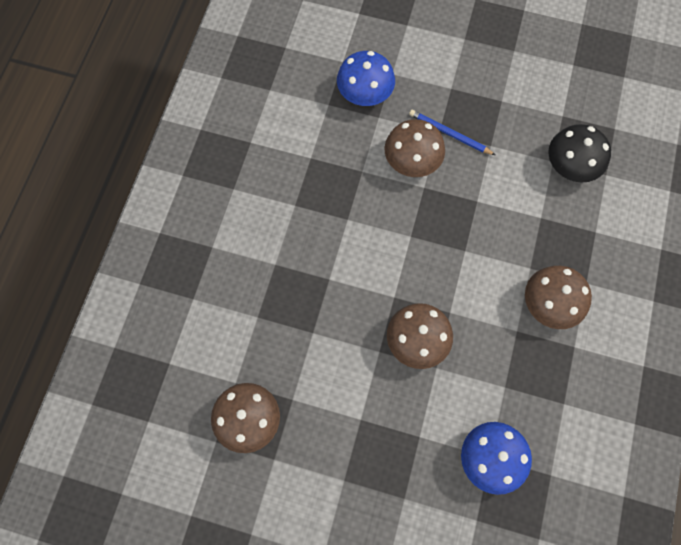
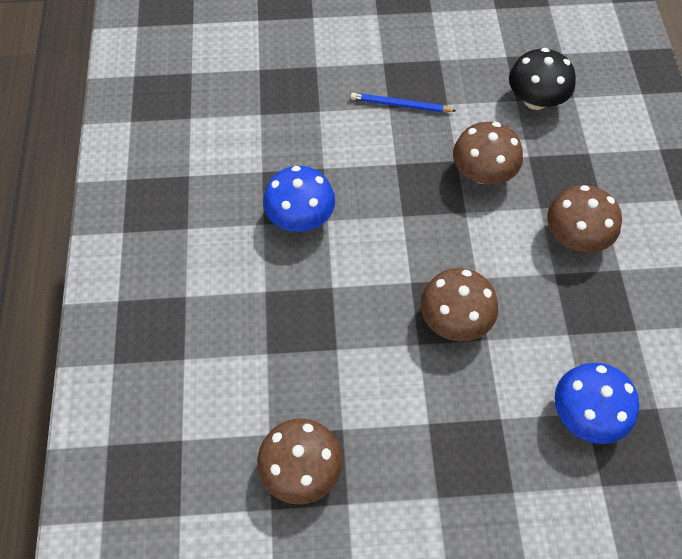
camera: 20 degrees left, 10 degrees down
blue mushroom [337,51,395,106] -> blue mushroom moved to [263,166,335,232]
brown mushroom [384,119,445,177] -> brown mushroom moved to [453,122,523,184]

